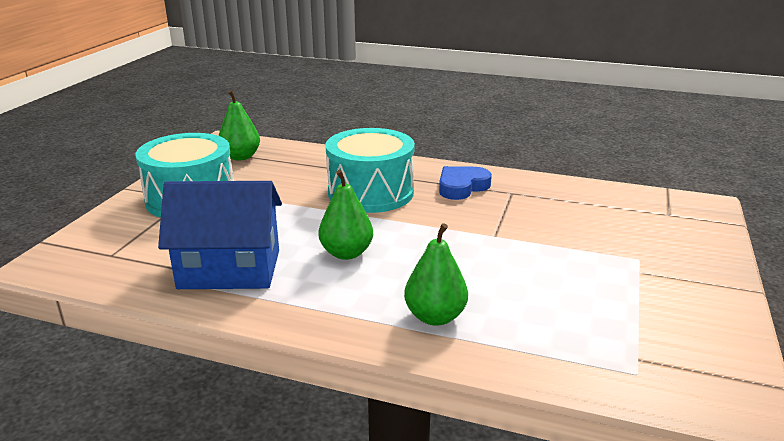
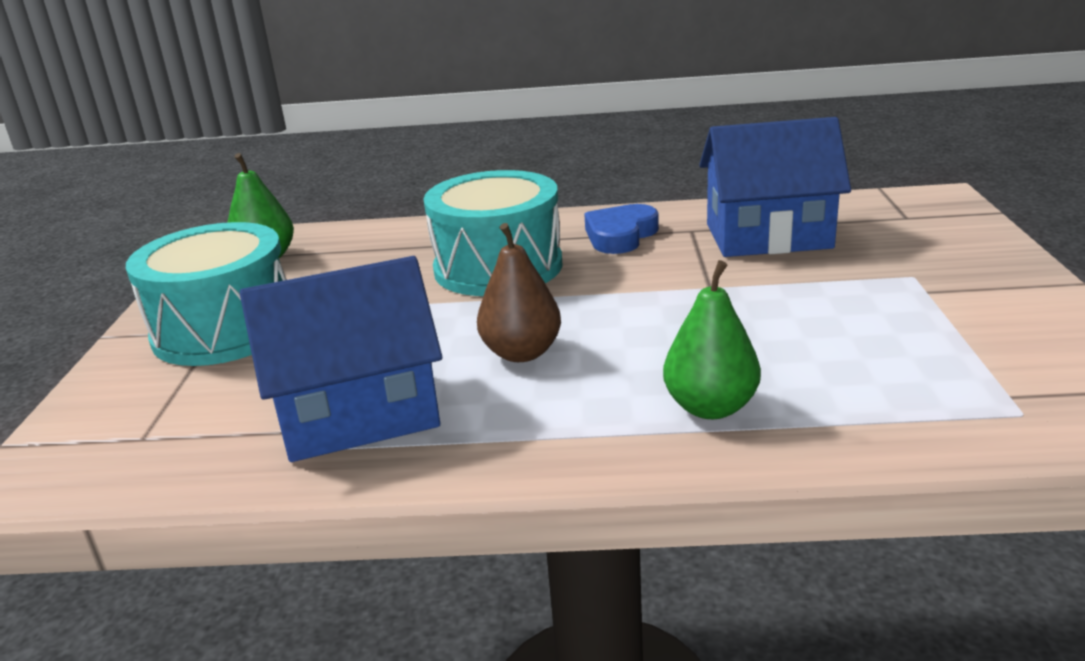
camera: 15 degrees left, 0 degrees up
green pear [318,170,373,260] -> brown pear [477,223,561,362]
none -> blue house [699,117,851,257]

